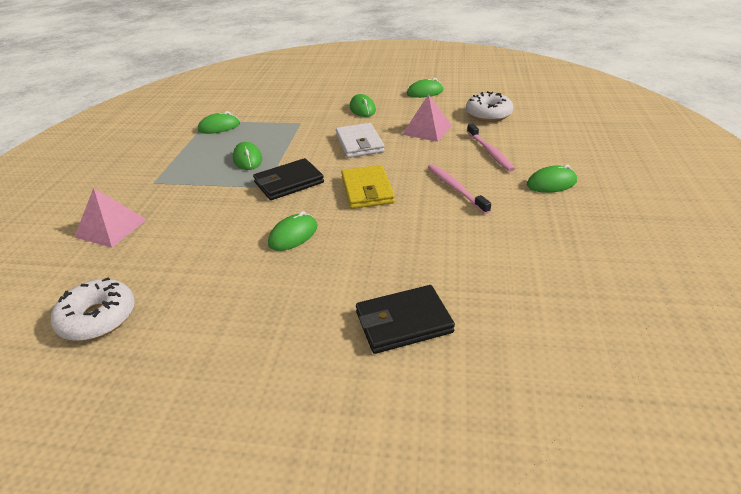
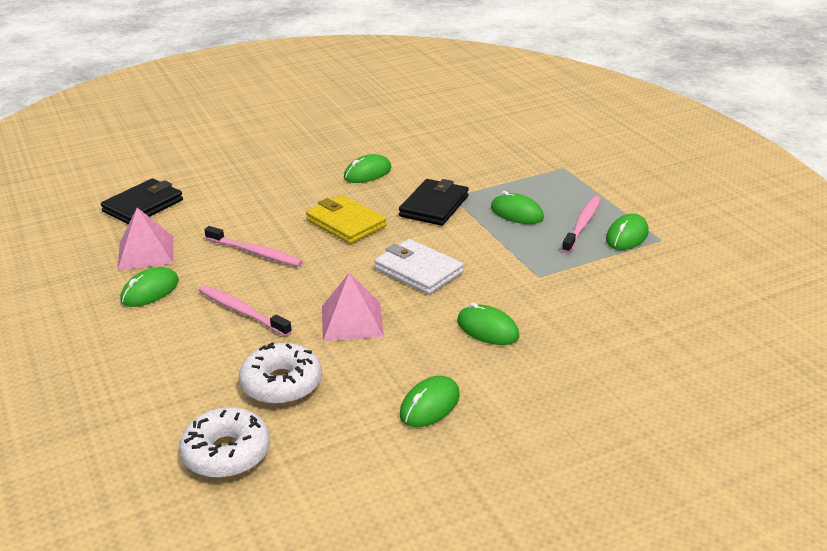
camera: 145 degrees right, 5 degrees down
white donut [51,277,135,341] -> white donut moved to [179,407,270,478]
pink pyramid [74,188,147,247] -> pink pyramid moved to [118,208,173,270]
green mouse [268,211,317,251] -> green mouse turned 45 degrees clockwise [344,154,391,183]
black wallet [356,285,455,354] -> black wallet moved to [101,178,183,224]
none -> pink toothbrush [562,196,601,253]

